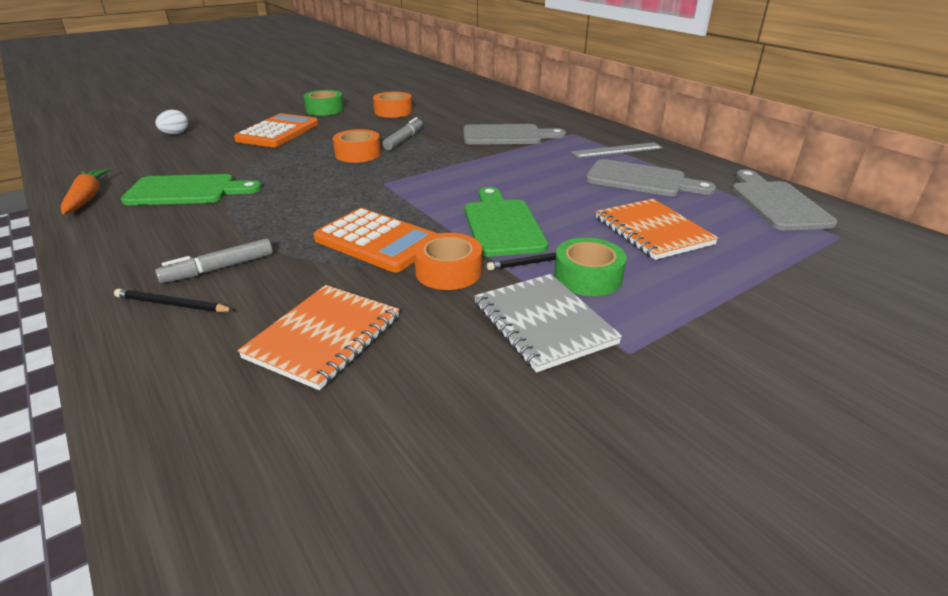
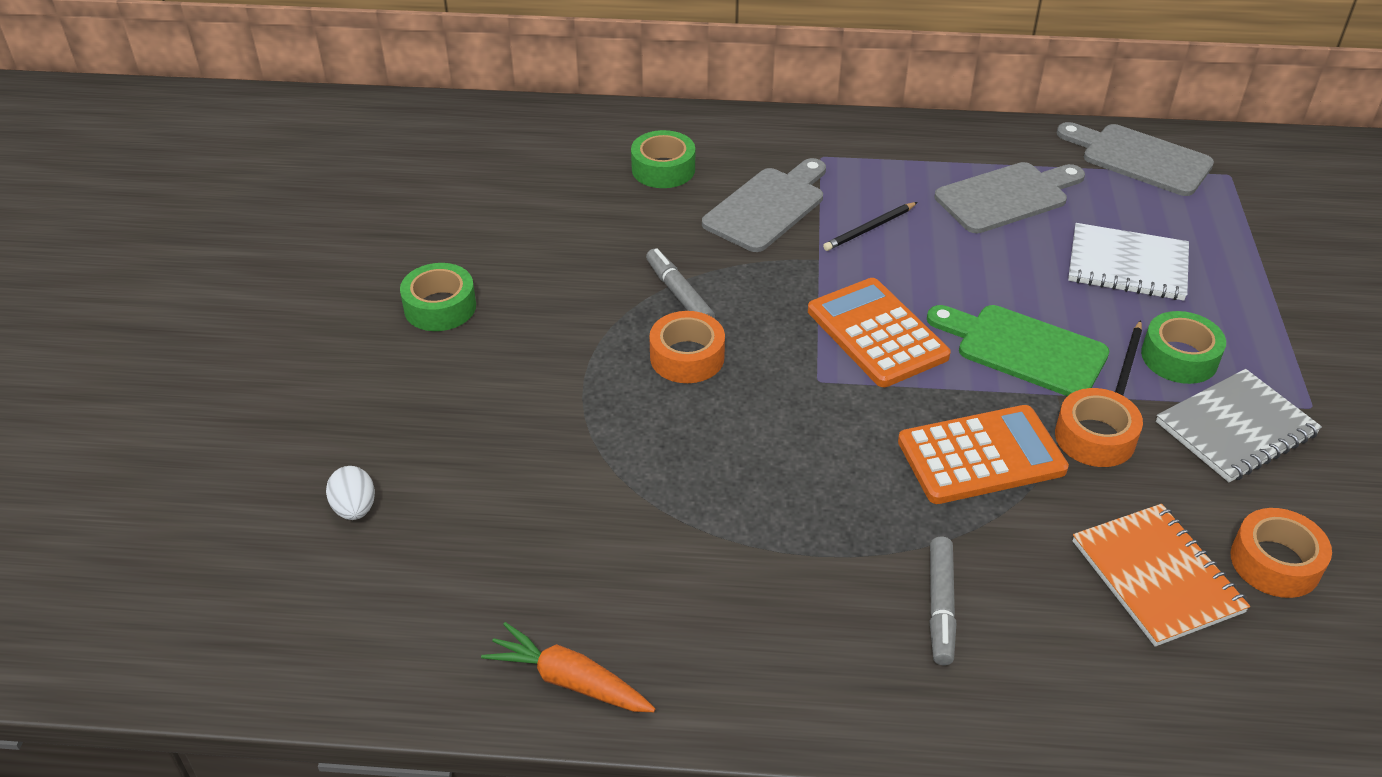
camera: 50 degrees left, 10 degrees up
black pencil [114,289,234,312] -> black pencil moved to [823,202,918,251]
green cutting board [121,174,262,205] -> none
orange calculator [234,113,318,147] -> orange calculator moved to [808,278,951,387]
orange tape [373,92,412,118] -> orange tape moved to [1231,508,1332,598]
grey notebook [474,274,622,372] -> grey notebook turned 45 degrees counterclockwise [1156,369,1322,482]
grey ruler [571,142,663,158] -> none
orange notebook [596,199,718,260] -> white notebook [1068,223,1189,301]
none -> green tape [631,130,695,188]

